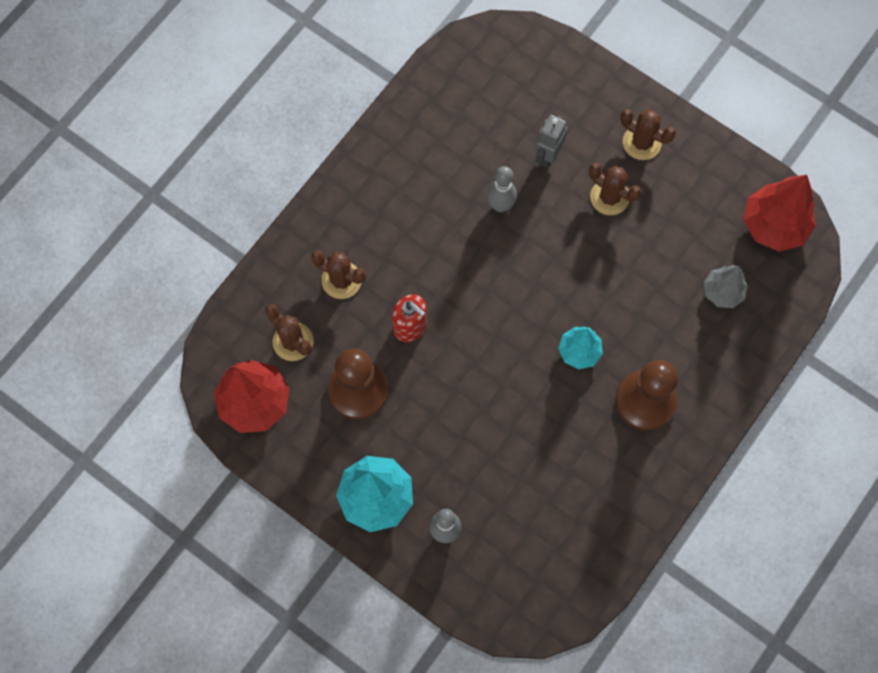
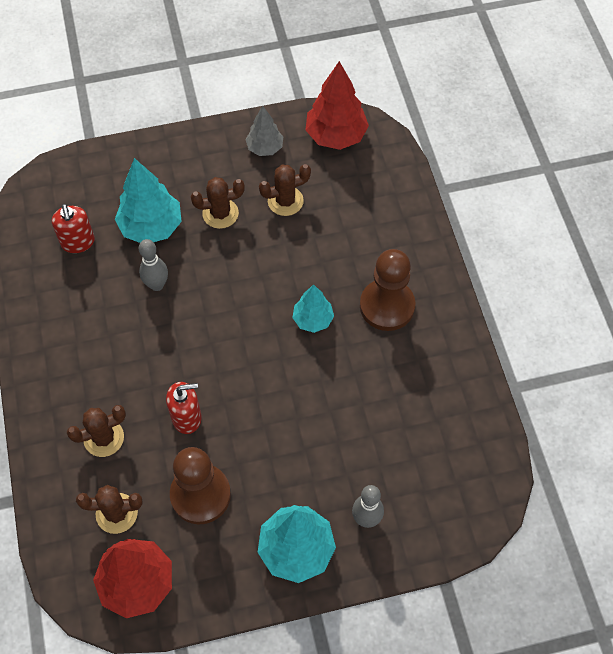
camera: 50 degrees left, 10 degrees down
grey robot [535,115,568,168] -> turquoise tree [115,158,182,243]
brown cactus [620,109,676,160] -> brown cactus moved to [259,164,311,216]
grey tree [704,265,748,308] -> grey tree moved to [245,105,283,156]
none -> red soap dispenser [52,204,95,253]

